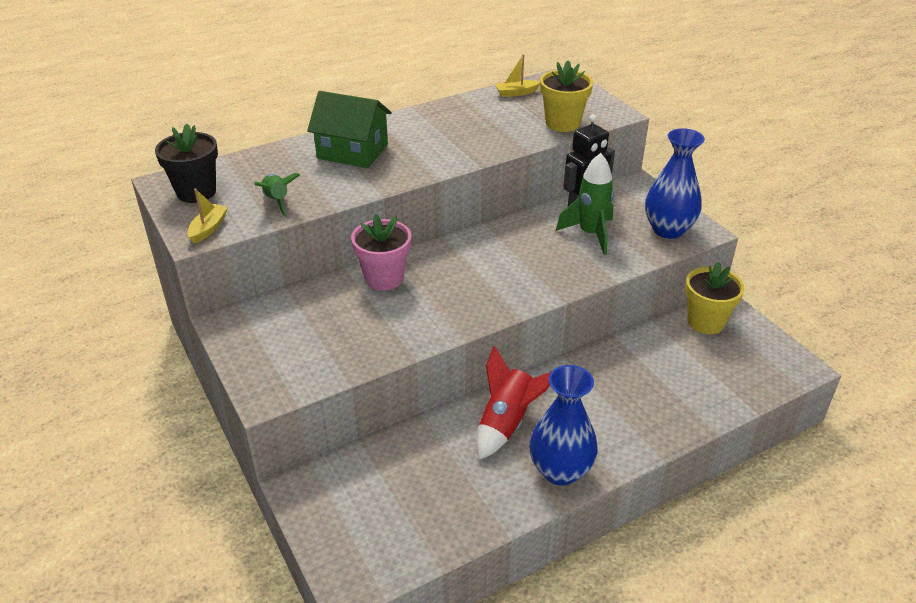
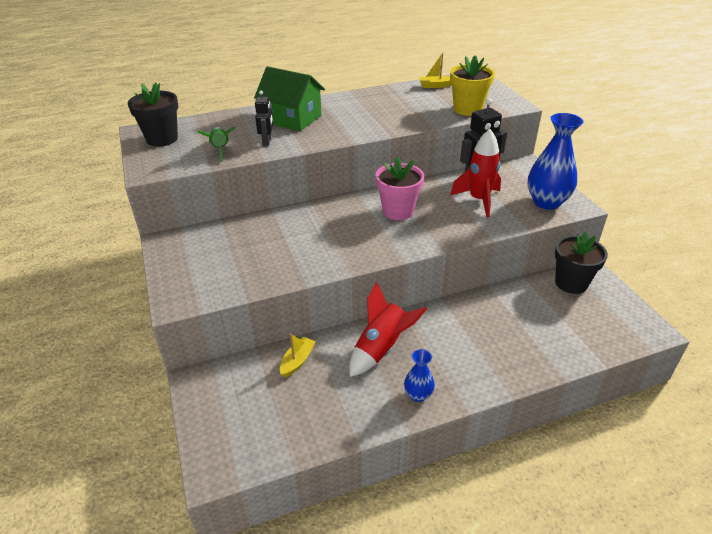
camera: 10 degrees right, 0 degrees up
yellow boat [187,188,228,244] -> yellow boat moved to [280,333,316,377]
pink flower pot [351,214,411,291] -> pink flower pot moved to [376,157,424,220]
blue vase [529,365,598,486] -> blue vase [404,349,435,402], size x0.52
green rocket [556,153,614,255] -> red rocket [450,129,501,217]
yellow flower pot [685,262,745,334] -> black flower pot [555,231,608,294]
none -> black robot [255,90,273,146]

